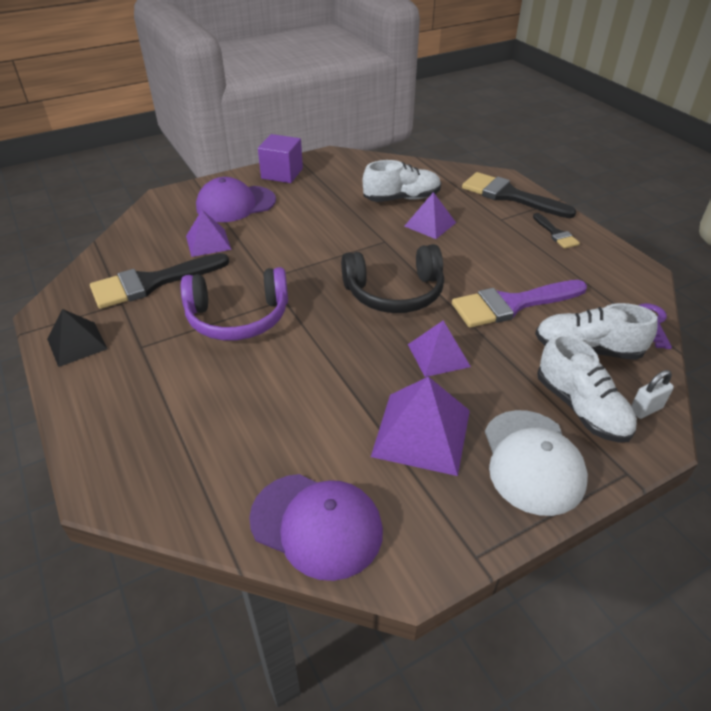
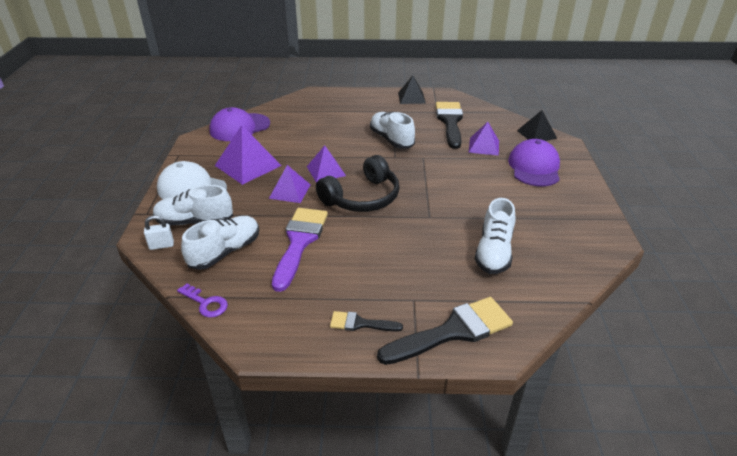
camera: 120 degrees right, 5 degrees down
purple headphones [181,267,288,341] -> white shoe [370,112,415,149]
purple cube [258,134,303,183] -> none
black headphones [341,244,444,313] -> black headphones turned 150 degrees counterclockwise [316,155,399,212]
purple pyramid [404,192,456,239] -> purple pyramid moved to [307,145,346,183]
white padlock [631,370,674,419] -> white padlock turned 75 degrees clockwise [144,215,174,250]
none -> black pyramid [517,110,557,141]

